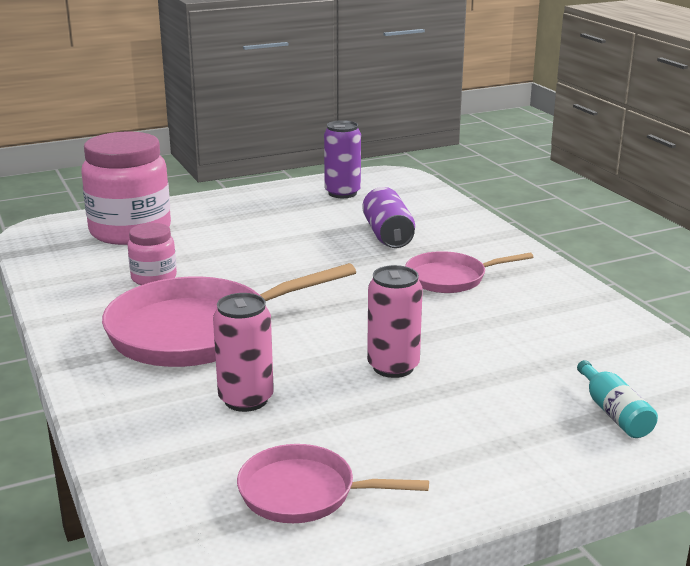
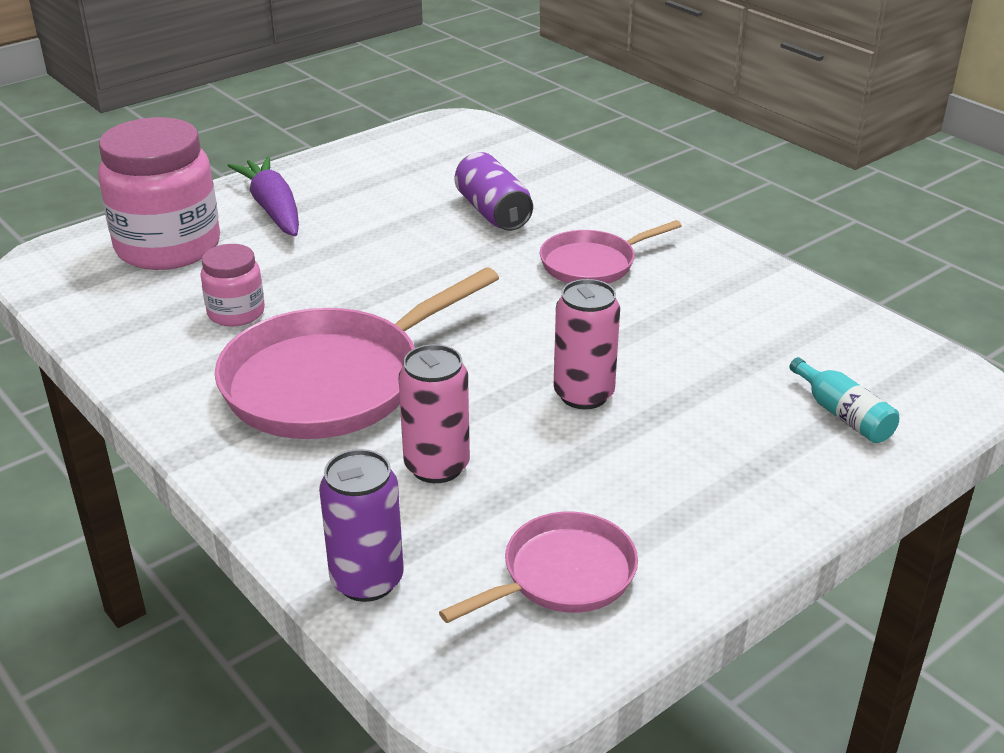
camera: 15 degrees left, 10 degrees up
pink pan [237,444,429,523] -> pink pan turned 150 degrees clockwise [439,512,638,623]
purple can [324,120,361,198] -> purple can moved to [319,449,403,602]
none -> purple carrot [228,156,299,236]

